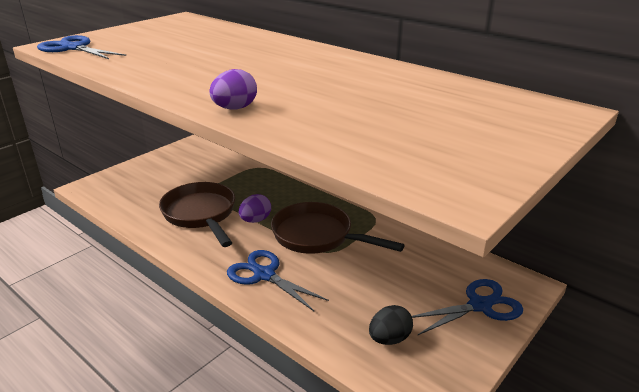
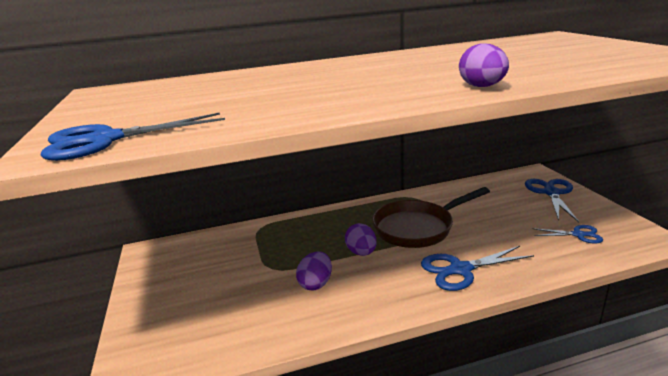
camera: 55 degrees left, 5 degrees down
brown pan [159,182,235,247] -> purple egg [296,251,332,291]
black egg [369,305,413,345] -> blue scissors [532,225,603,243]

